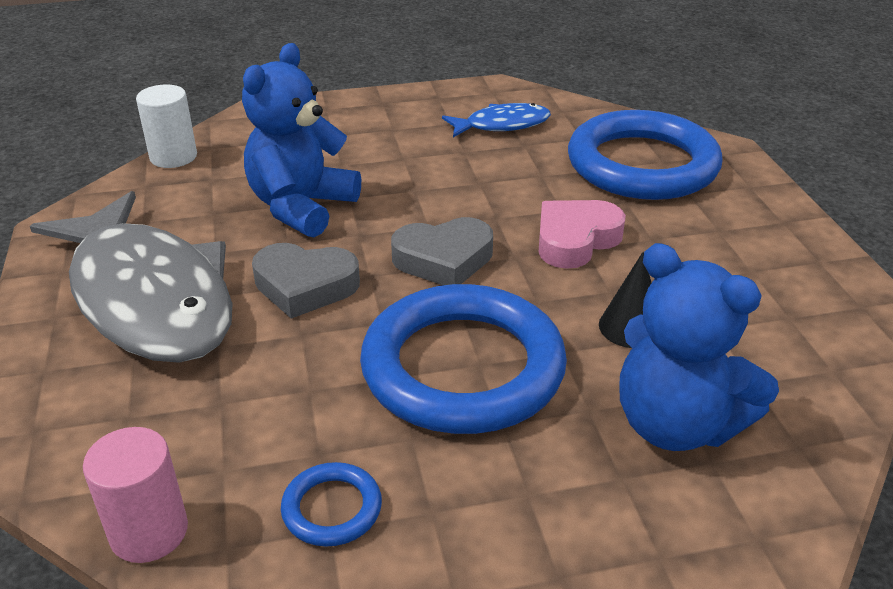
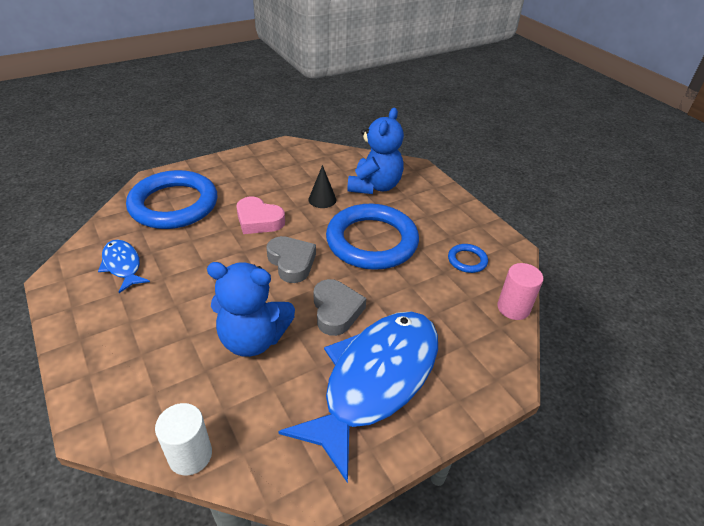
camera: 110 degrees left, 5 degrees up
grey fish [30,191,233,363] -> blue fish [278,311,438,483]

